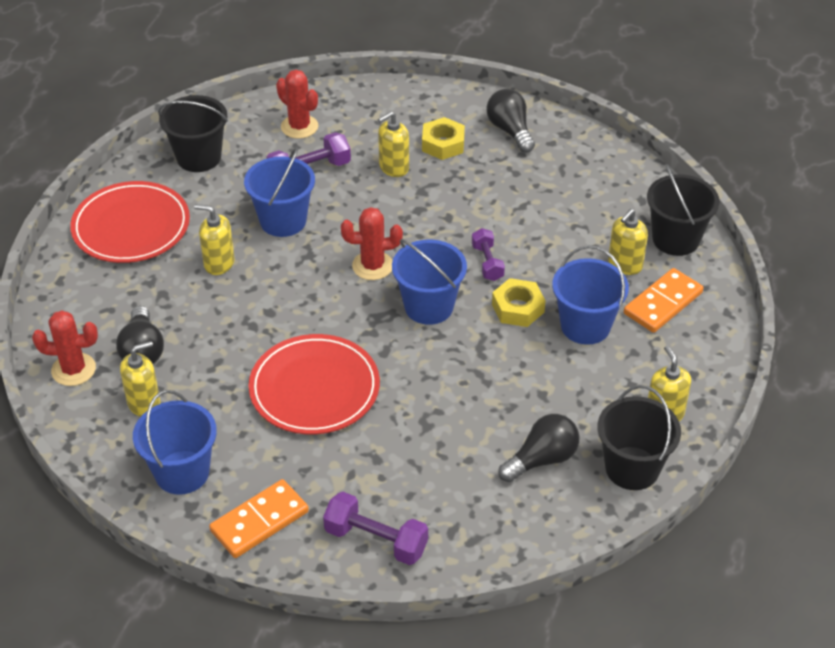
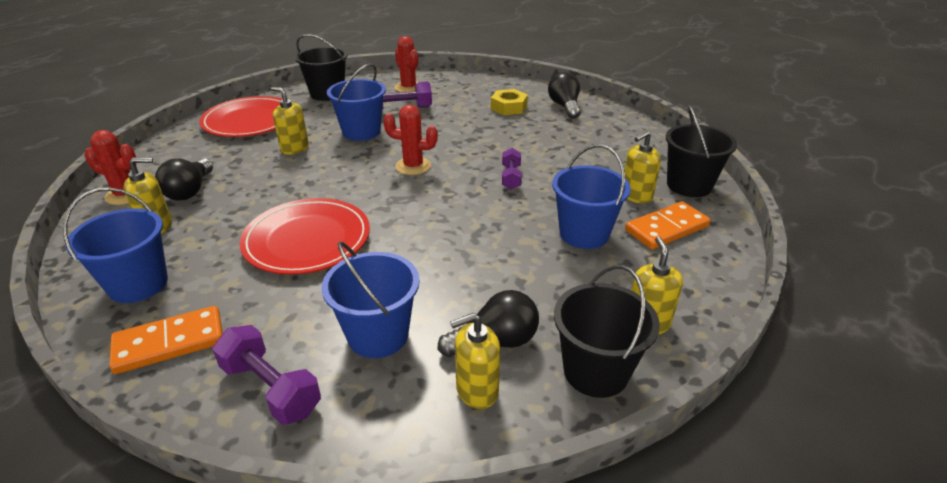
camera: 15 degrees right, 10 degrees down
yellow soap dispenser [378,111,409,177] -> yellow soap dispenser moved to [450,313,501,409]
blue bucket [392,239,467,325] -> blue bucket moved to [322,241,420,358]
yellow nut [492,278,546,327] -> none

